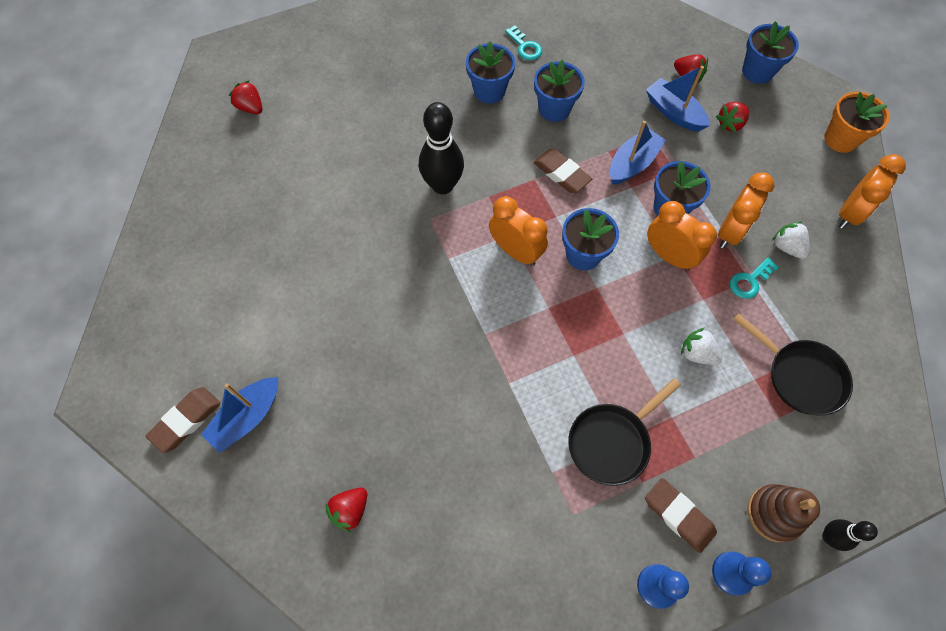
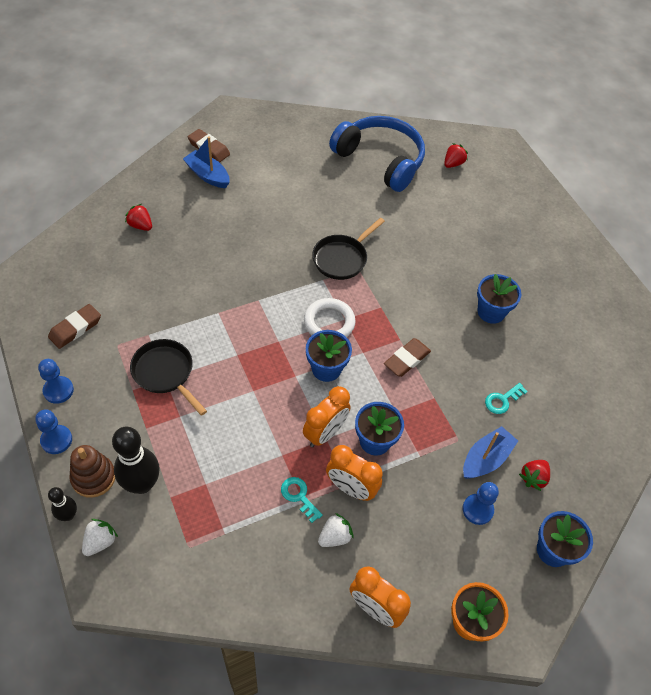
camera: 85 degrees right, 10 degrees down
black bowling pin [419,102,464,194] -> black bowling pin moved to [112,427,160,494]
orange clock [489,196,548,266] -> white ring [304,298,356,337]
turquoise key [505,26,542,60] -> turquoise key moved to [485,383,528,414]
blue flower pot [534,60,585,122] -> none
blue boat [610,121,666,185] -> none
brown eraser [645,478,717,553] -> brown eraser moved to [48,304,101,349]
white strawberry [681,327,722,365] -> white strawberry moved to [82,519,118,556]
red strawberry [716,102,749,133] -> blue pawn [463,482,499,525]
black pan [733,313,853,416] -> black pan moved to [312,218,385,280]
none -> blue headphones [329,116,425,192]

